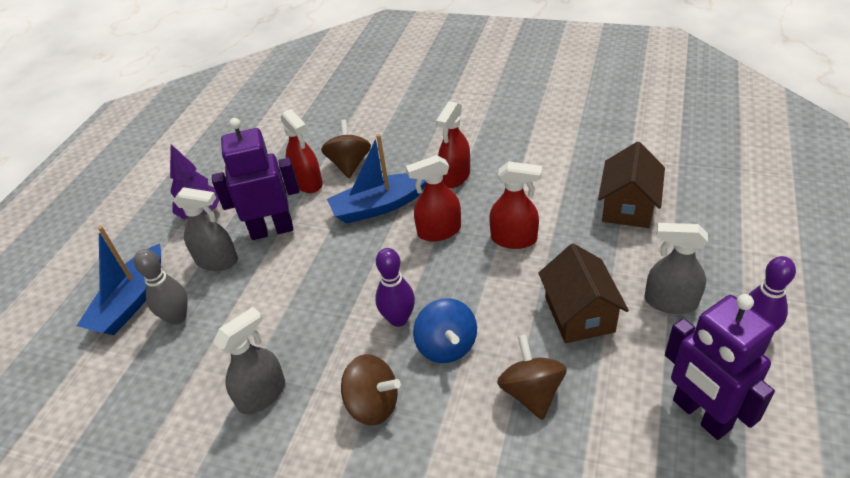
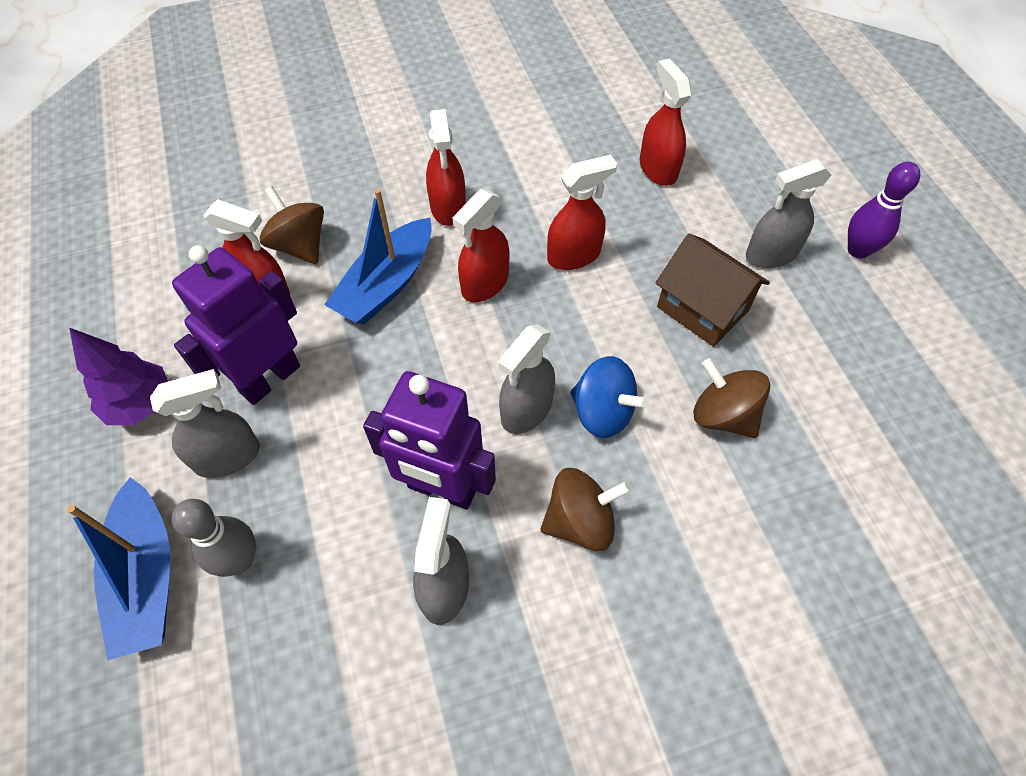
camera: 40 degrees left, 15 degrees up
purple bowling pin [375,248,415,327] -> grey spray bottle [498,324,555,434]
brown house [598,142,665,228] -> red spray bottle [640,58,692,186]
purple robot [665,294,775,440] -> purple robot moved to [363,371,496,510]

